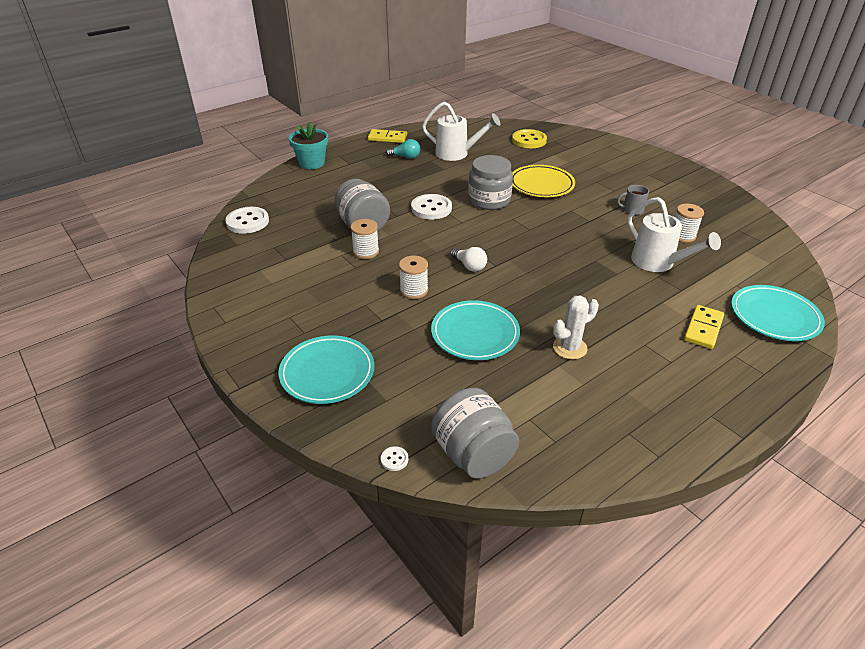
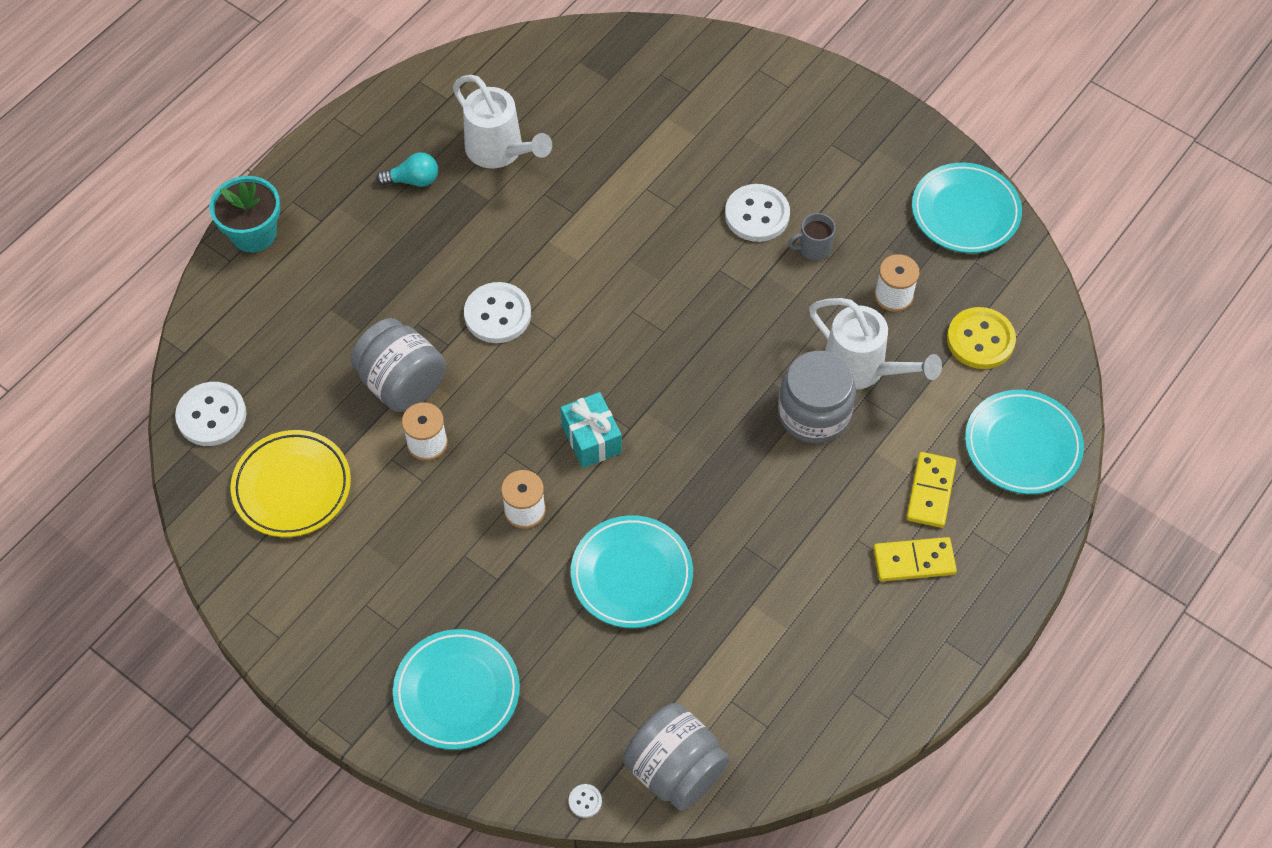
camera: 15 degrees left, 20 degrees up
yellow domino [368,129,407,143] -> yellow domino moved to [873,537,957,581]
white watering can [422,102,500,161] -> white watering can turned 45 degrees clockwise [453,75,552,168]
white light bulb [450,247,487,272] -> turquoise gift [560,392,622,468]
grey jar [468,155,513,210] -> grey jar moved to [778,351,856,443]
yellow button [512,129,547,148] -> yellow button moved to [947,307,1016,369]
yellow plate [512,165,575,197] -> yellow plate moved to [230,430,351,537]
white cactus [553,295,599,360] -> none
none -> white button [725,184,790,242]
none -> turquoise plate [912,163,1022,253]

